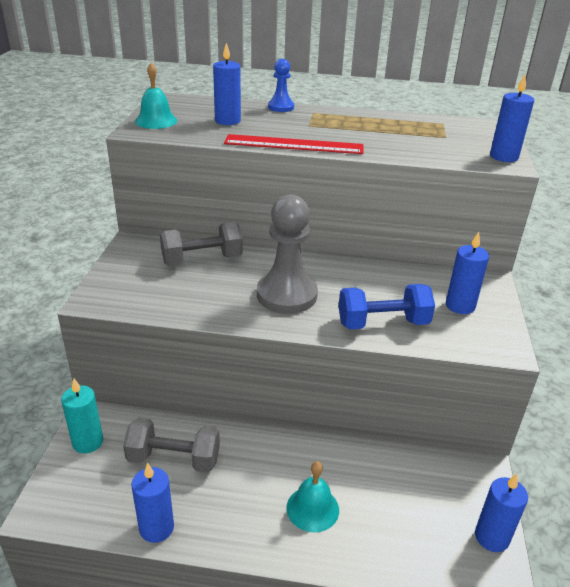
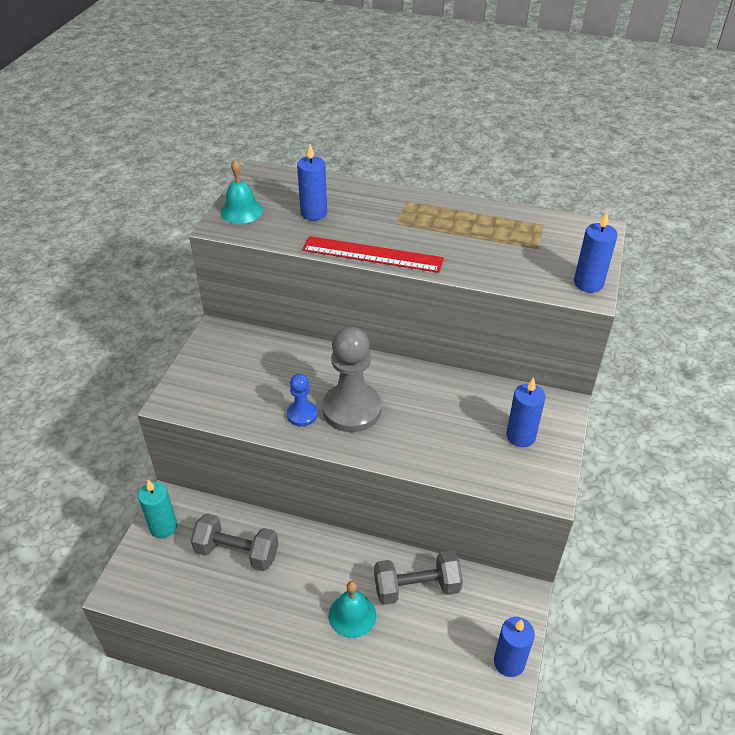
camera: 10 degrees right, 10 degrees up
blue candle [131,462,174,543] -> none
grey dumbbell [160,222,243,266] -> grey dumbbell moved to [374,551,463,605]
blue pawn [268,59,294,112] -> blue pawn moved to [287,374,318,427]
blue dumbbell [338,284,435,329] -> none

